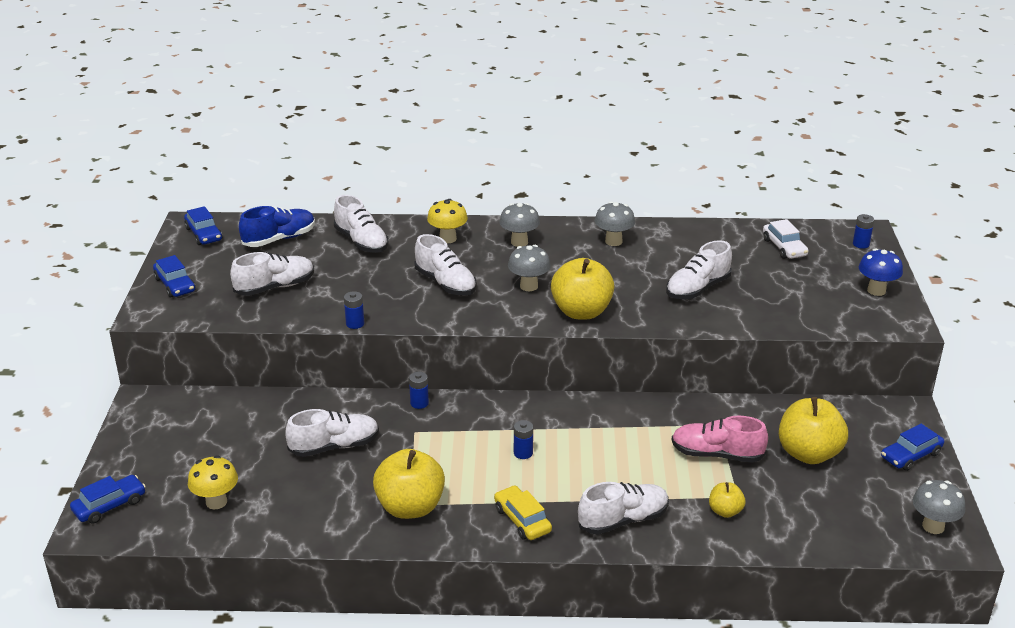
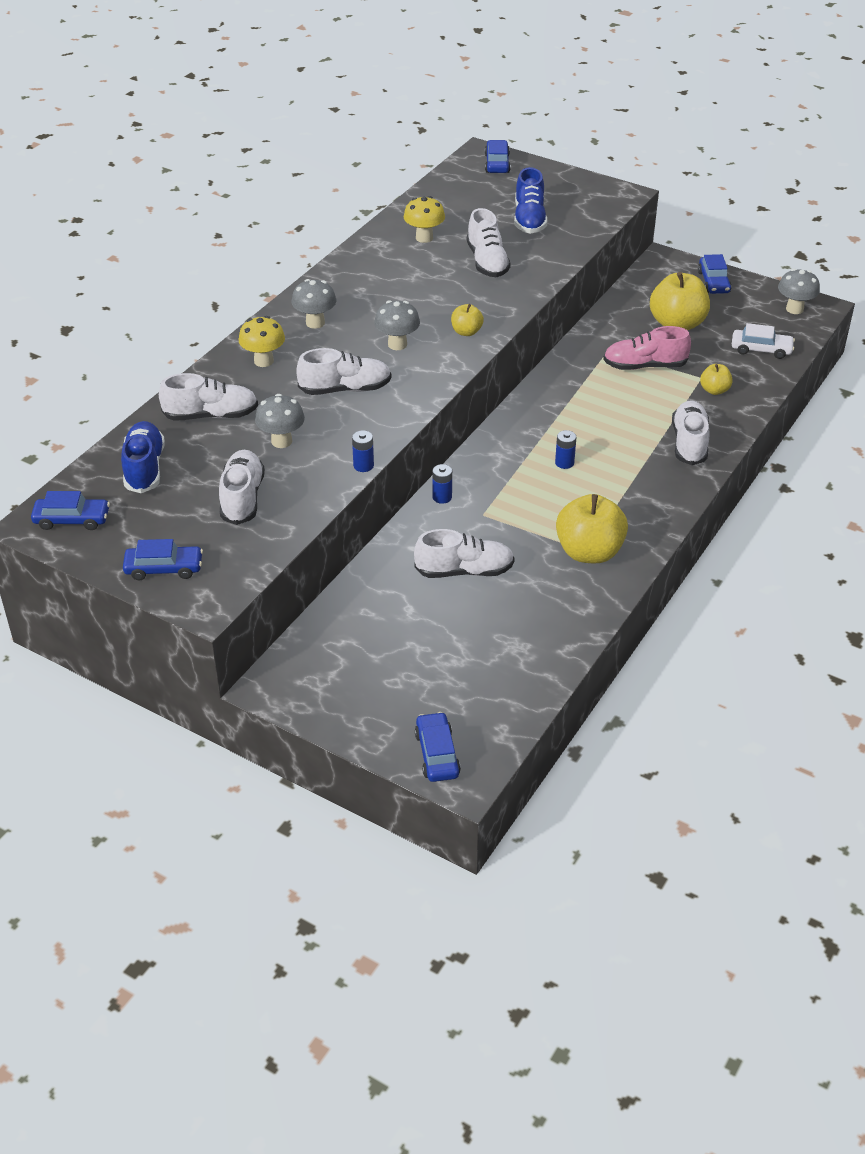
camera: 60 degrees left, 10 degrees up
yellow mushroom [188,455,238,509] -> yellow mushroom moved to [404,196,445,243]
white shoe [286,409,379,457] -> white shoe turned 75 degrees clockwise [414,529,515,578]
yellow car [494,485,552,540] -> none
yellow apple [551,258,614,319] -> yellow apple [451,304,484,336], size x0.51
grey mushroom [595,201,635,246] -> grey mushroom moved to [255,394,305,448]
pink shoe [672,416,768,463] -> pink shoe turned 45 degrees clockwise [603,326,691,370]
white car [763,219,809,259] -> white car moved to [732,323,795,359]
blue battery [853,214,874,249] -> blue car [485,140,511,173]
blue mushroom [859,248,903,296] -> none
none -> blue shoe [514,167,547,234]

